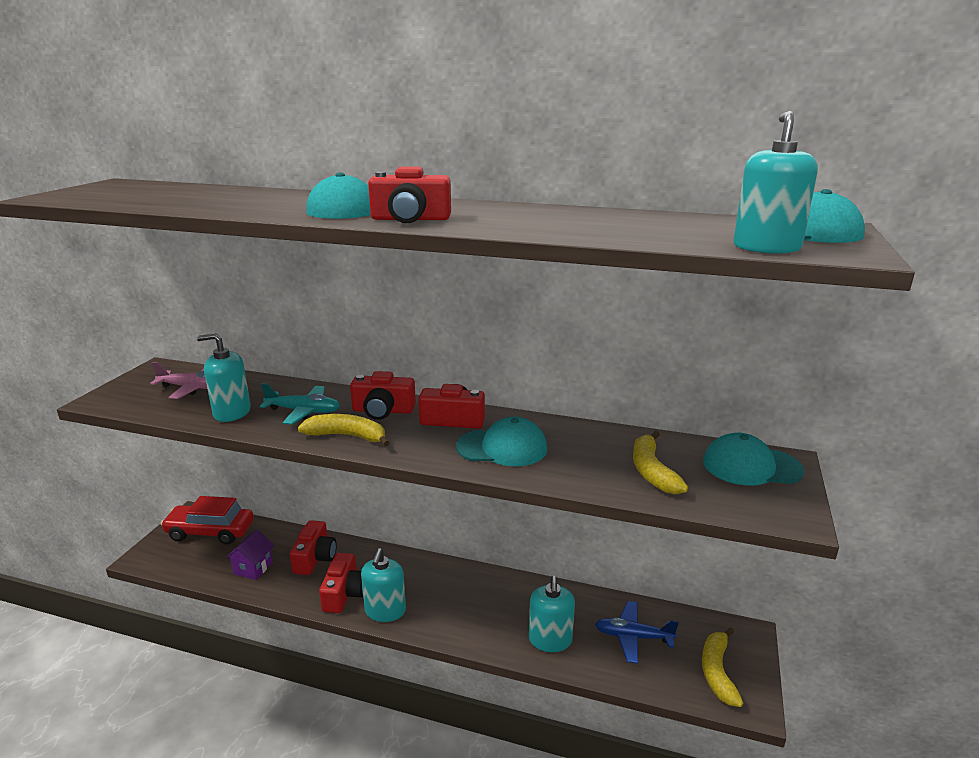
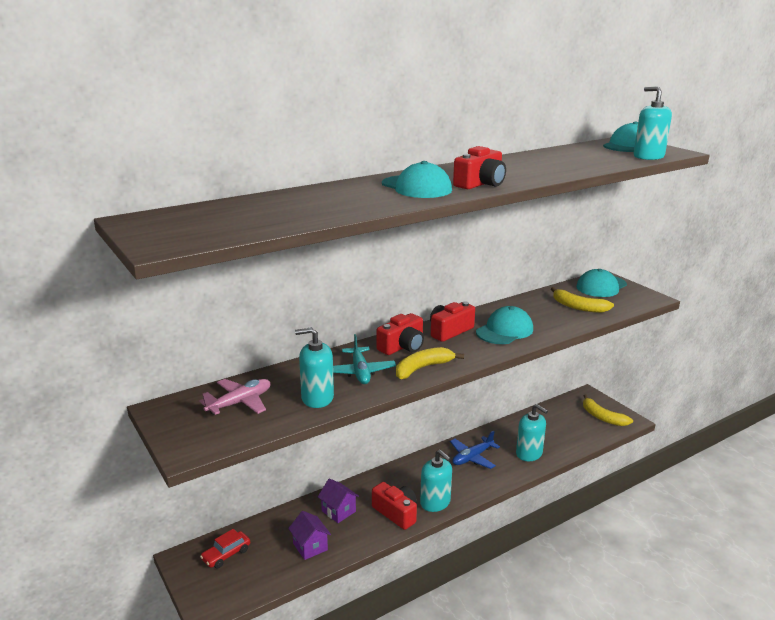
camera: 50 degrees left, 0 degrees up
red car [160,496,254,545] -> red car [200,529,250,568], size x0.56
turquoise soap dispenser [197,333,251,422] -> turquoise soap dispenser turned 45 degrees clockwise [295,327,334,408]
turquoise plane [260,383,340,425] -> turquoise plane turned 120 degrees clockwise [333,334,396,384]
red camera [290,520,337,575] -> purple house [318,479,359,523]
blue plane [595,601,679,664] -> blue plane moved to [450,430,500,469]

